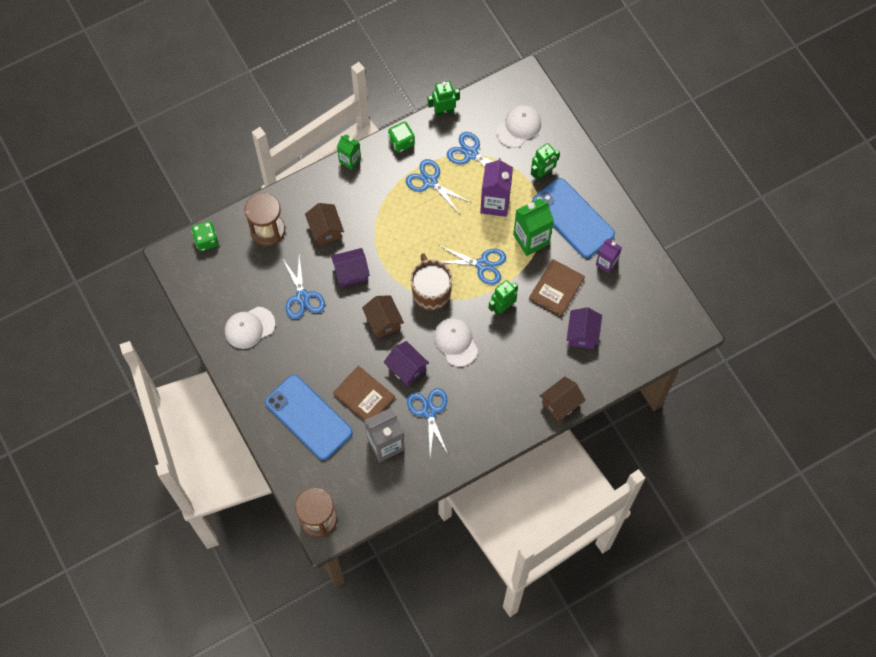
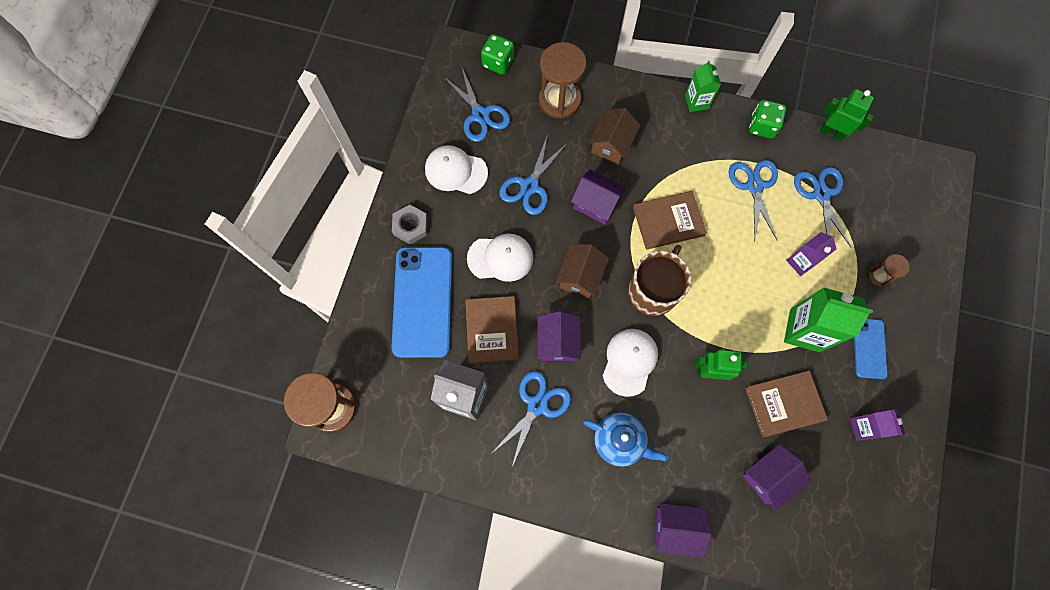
camera: 45 degrees right, 5 degrees up
blue scissors [440,246,506,285] -> blue scissors moved to [443,65,510,142]
purple carton [480,158,513,217] -> purple carton [786,232,837,276], size x0.60
white cap [497,105,541,148] -> white cap moved to [467,234,533,282]
green robot [531,143,560,181] -> brown hourglass [867,254,910,287]
blue phone [532,178,615,258] -> blue phone [854,319,888,379], size x0.52
brown house [540,376,586,422] -> purple house [655,503,712,558]
none -> grey nut [392,205,428,244]
none -> blue teapot [583,413,668,467]
none -> brown book [633,191,707,250]

